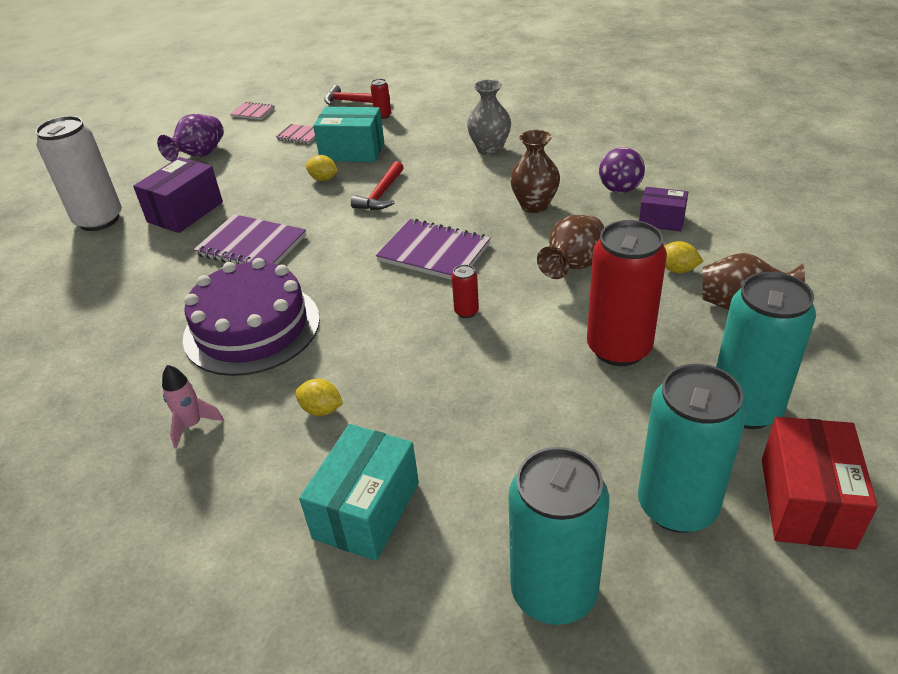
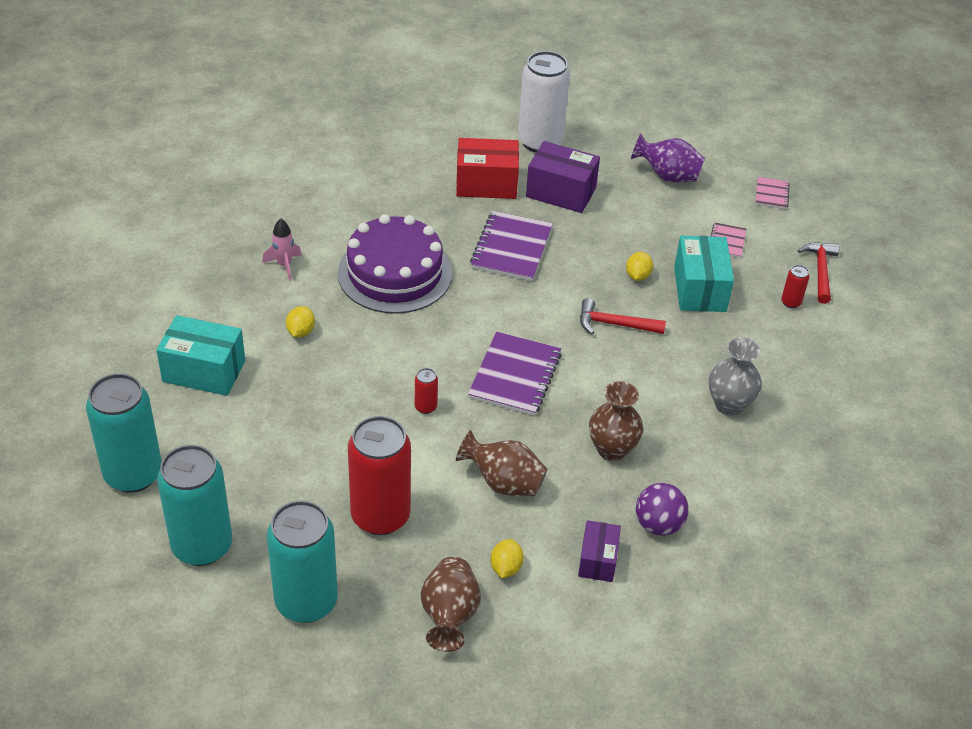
camera: 75 degrees right, 5 degrees up
red box [762,417,878,550] -> red box moved to [456,138,519,199]

